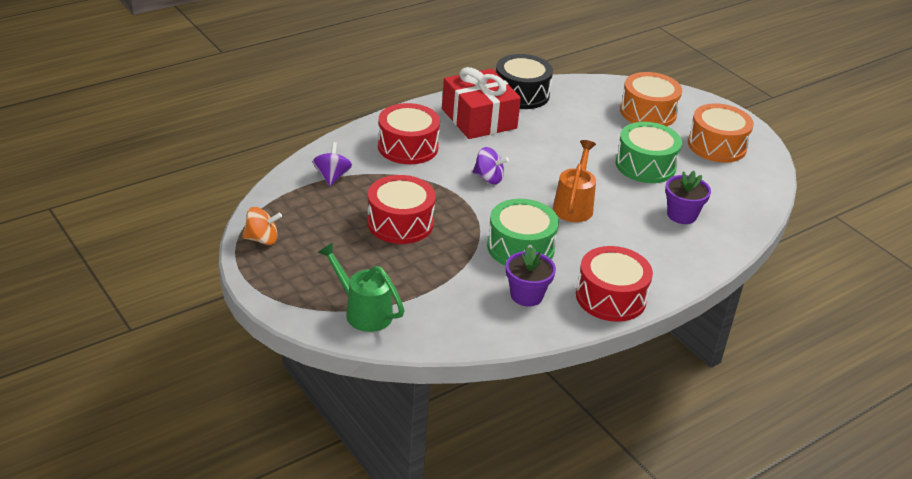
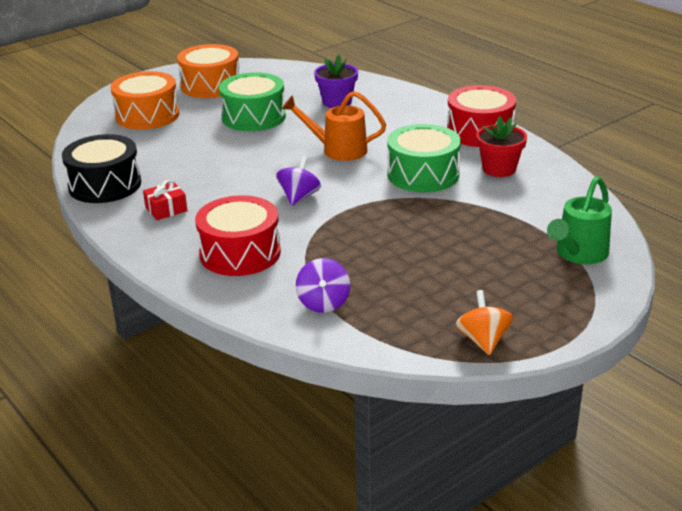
camera: 90 degrees left, 5 degrees down
purple spinning top [313,142,352,186] -> purple spinning top turned 90 degrees counterclockwise [296,258,350,313]
red drum [367,175,436,244] -> none
red gift [442,67,521,139] -> red gift [143,180,187,220], size x0.43
purple flower pot [506,247,556,306] -> red flower pot [476,116,527,177]

